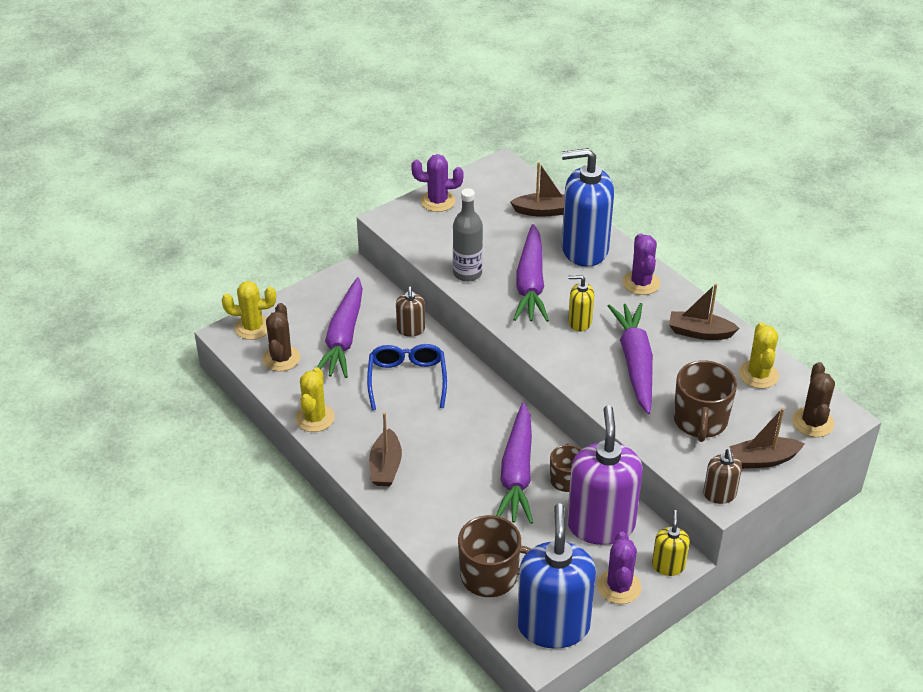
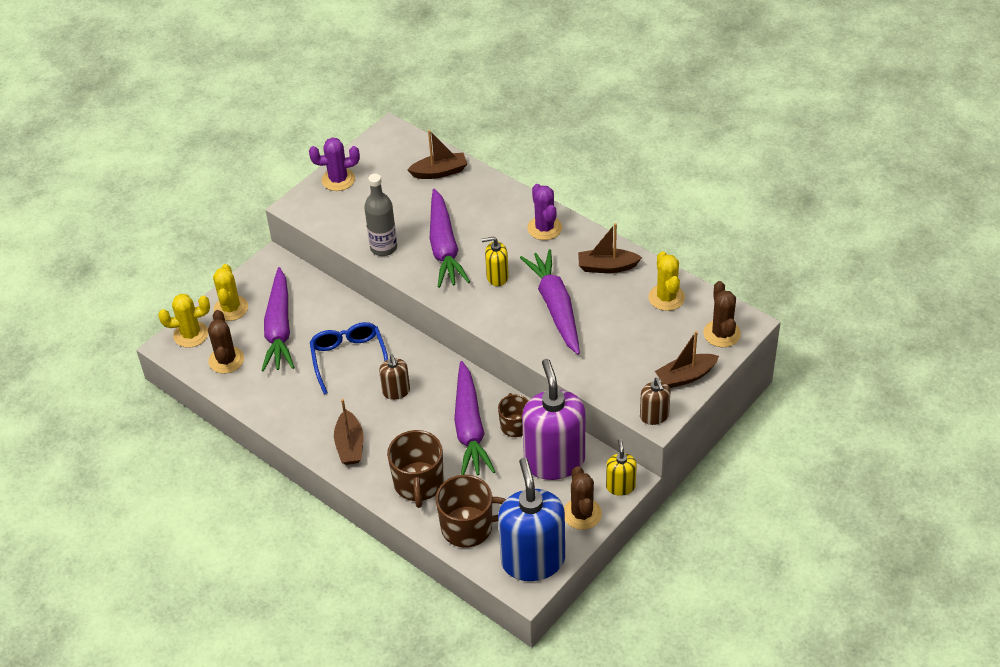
camera: 10 degrees left, 5 degrees up
yellow cactus [295,367,335,432] -> yellow cactus moved to [213,264,248,321]
brown soap dispenser [396,286,425,337] -> brown soap dispenser moved to [379,355,410,400]
blue soap dispenser [562,148,614,267] -> none
purple cactus [597,531,641,604] -> brown cactus [564,466,602,530]
brown mug [674,360,737,442] -> brown mug moved to [387,430,444,508]

